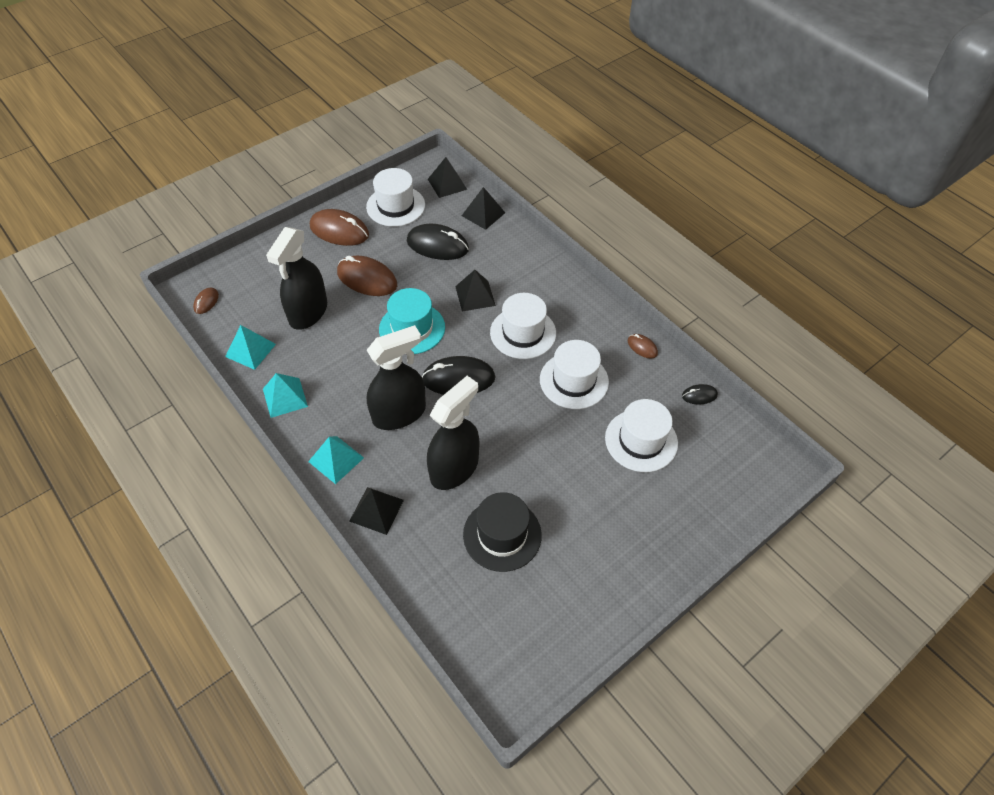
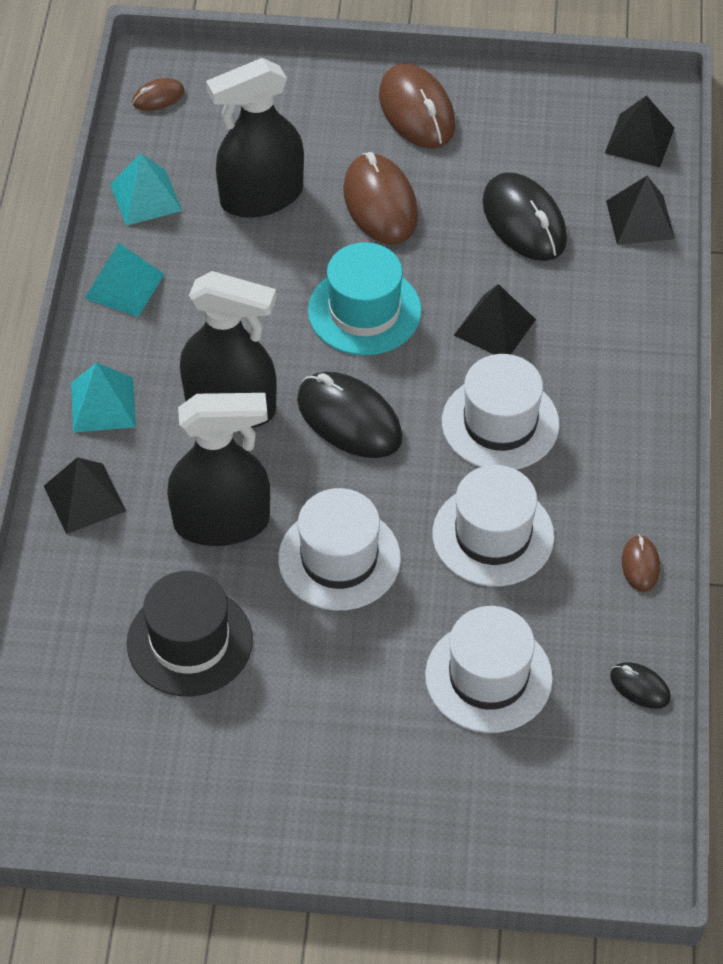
camera: 45 degrees right, 0 degrees up
white hat [366,168,425,227] -> white hat moved to [278,488,401,611]

